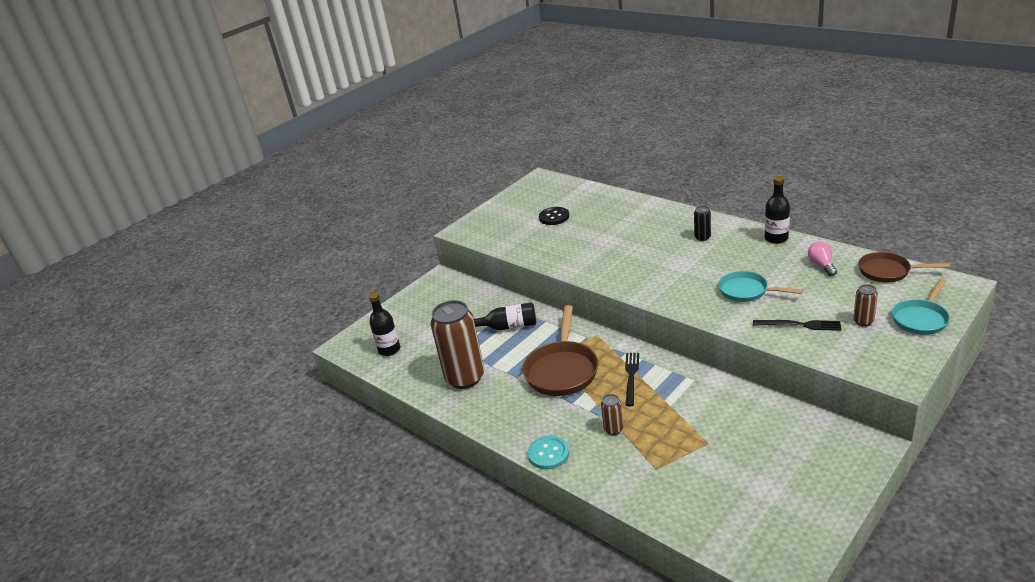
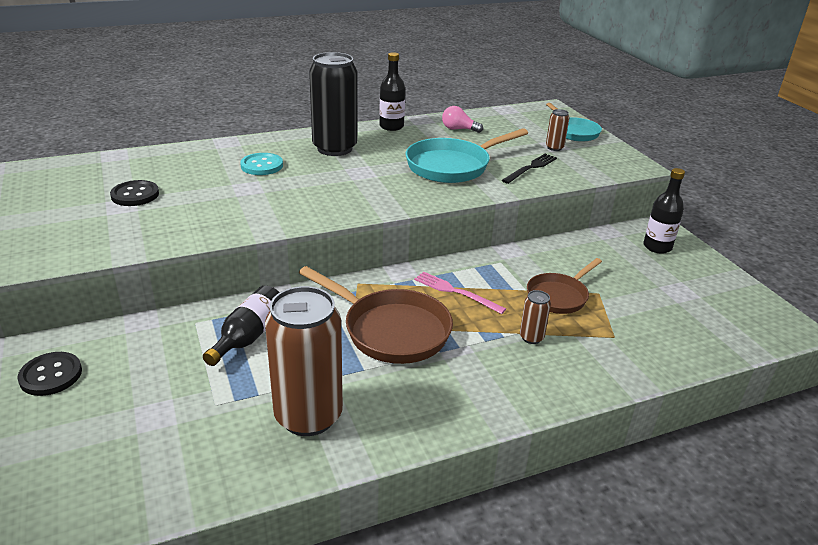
camera: 70 degrees left, 0 degrees up
black bottle [369,292,400,356] -> black bottle moved to [643,168,685,254]
turquoise button [528,436,569,470] -> turquoise button moved to [240,153,283,175]
black fork [625,353,639,406] -> pink fork [414,272,506,314]
black can [694,206,711,241] -> black can [309,52,357,156], size x2.33
turquoise pan [718,271,803,302] -> turquoise pan [405,128,528,183], size x1.59
brown pan [858,252,950,282] -> brown pan moved to [527,258,602,314]
none -> black button [17,352,82,396]

